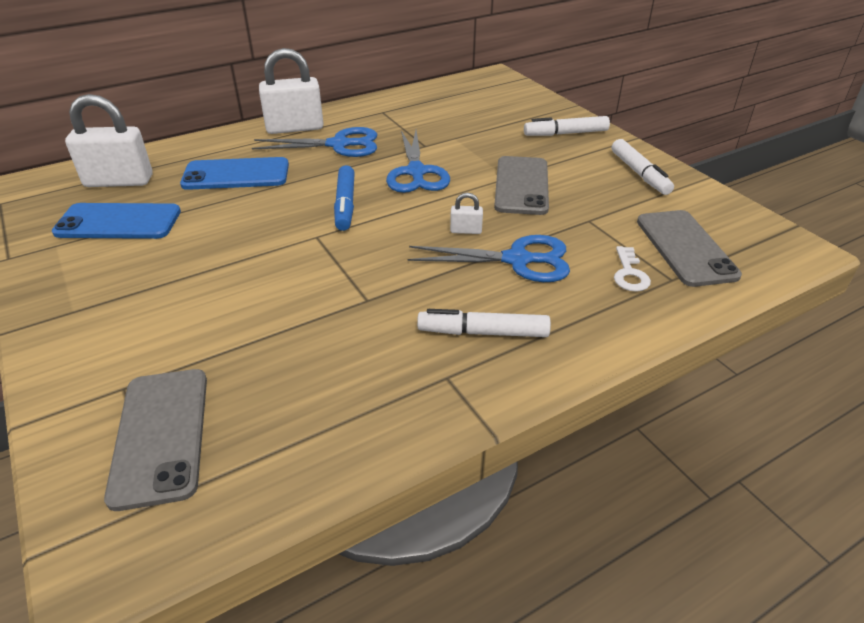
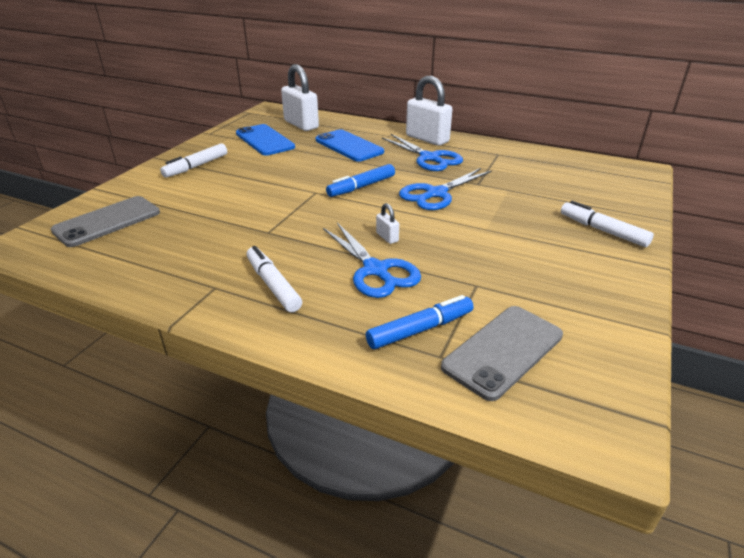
camera: 55 degrees right, 5 degrees down
grey phone [494,156,549,215] -> none
white marker [612,139,674,195] -> white marker moved to [160,143,227,178]
white key [614,246,651,292] -> blue marker [366,295,473,349]

